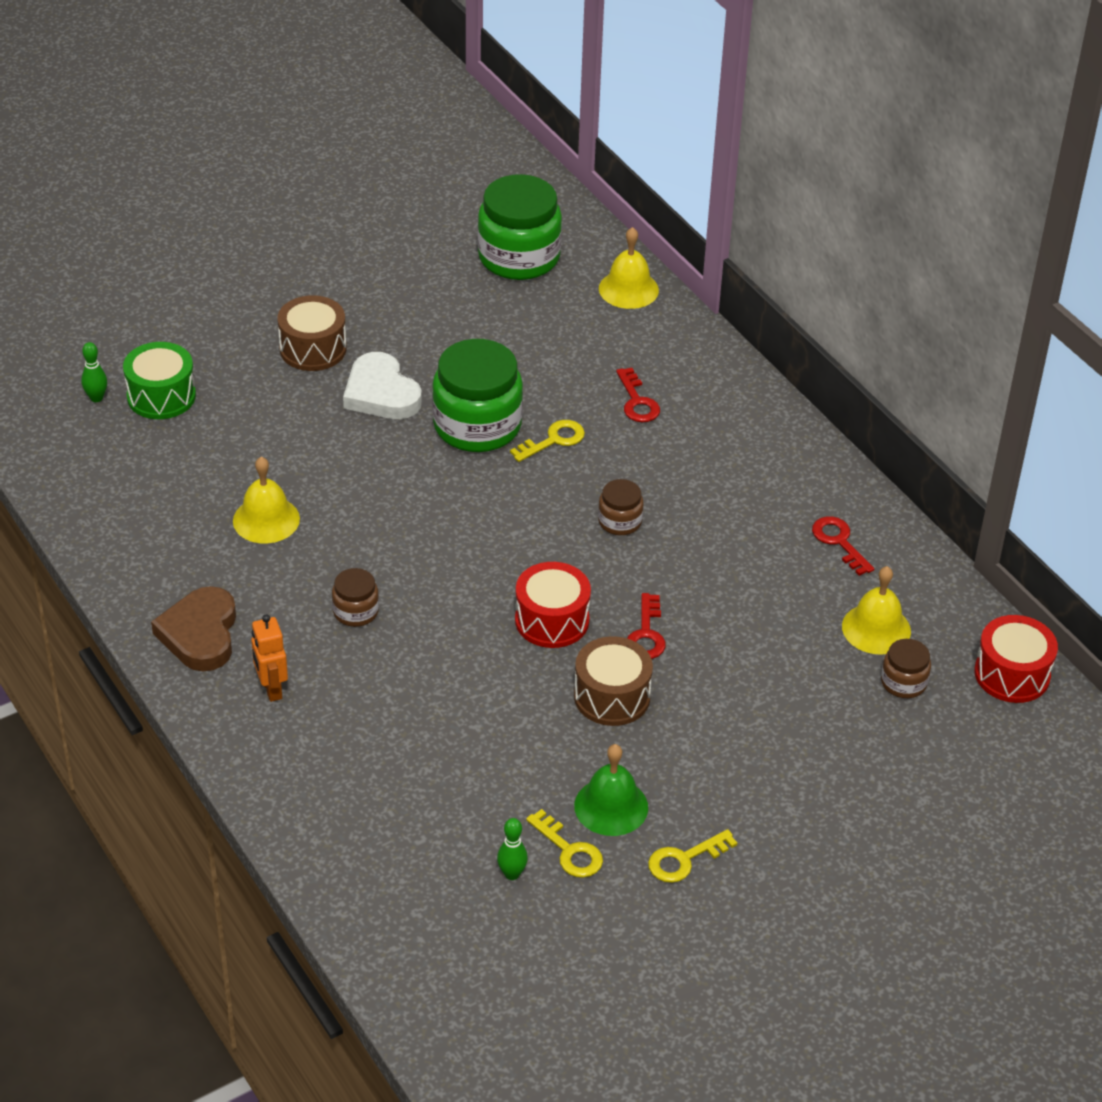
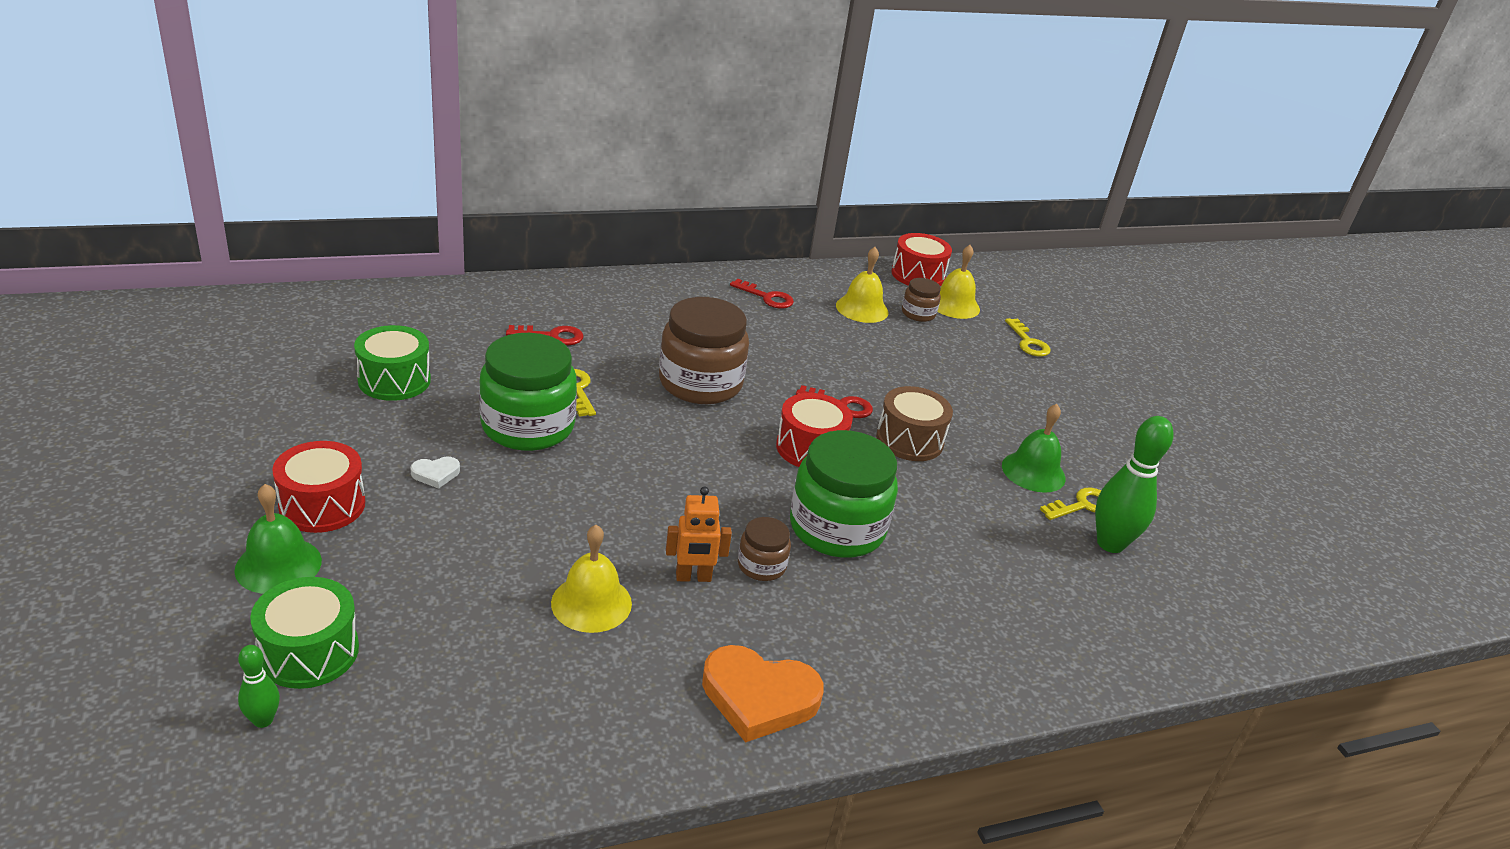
camera: 80 degrees left, 10 degrees down
brown heart [151,586,236,671] -> orange heart [702,645,823,743]
orange robot [251,614,288,702] -> orange robot moved to [666,487,732,582]
brown drum [278,295,346,371] -> red drum [272,441,365,533]
white heart [343,352,422,419] -> white heart [410,457,460,489], size x0.47
green jar [477,174,562,280] -> green jar moved to [790,430,898,558]
green bowling pin [497,818,528,880] -> green bowling pin [1095,416,1174,553], size x2.00
brown jar [598,479,644,535] -> brown jar [659,297,749,404], size x2.08
yellow bell [599,227,659,309] -> yellow bell moved to [937,245,980,319]
yellow key [648,829,737,883] -> yellow key moved to [1005,318,1051,357]
red key [812,516,874,576] -> red key turned 135 degrees counterclockwise [730,279,794,308]
none -> green bell [234,484,322,594]
none -> green drum [354,325,431,401]

